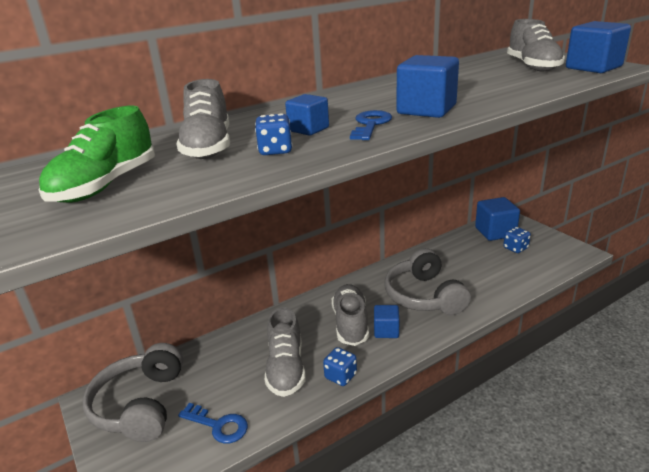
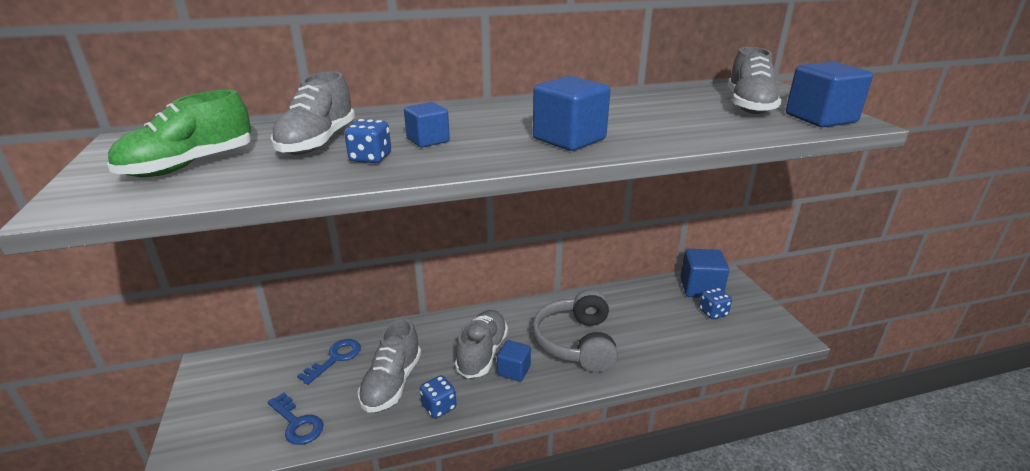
camera: 15 degrees right, 0 degrees up
grey headphones [83,343,183,442] -> none
blue key [350,110,392,140] -> blue key moved to [297,339,361,385]

